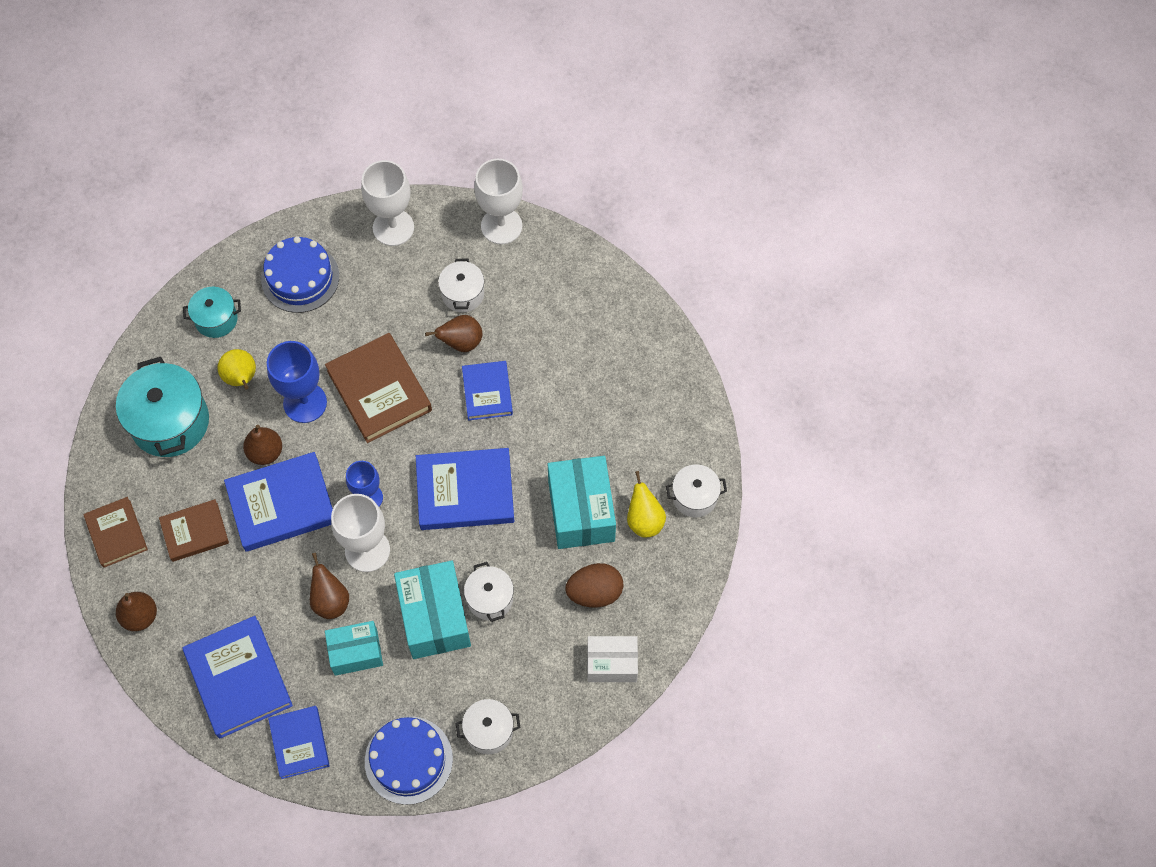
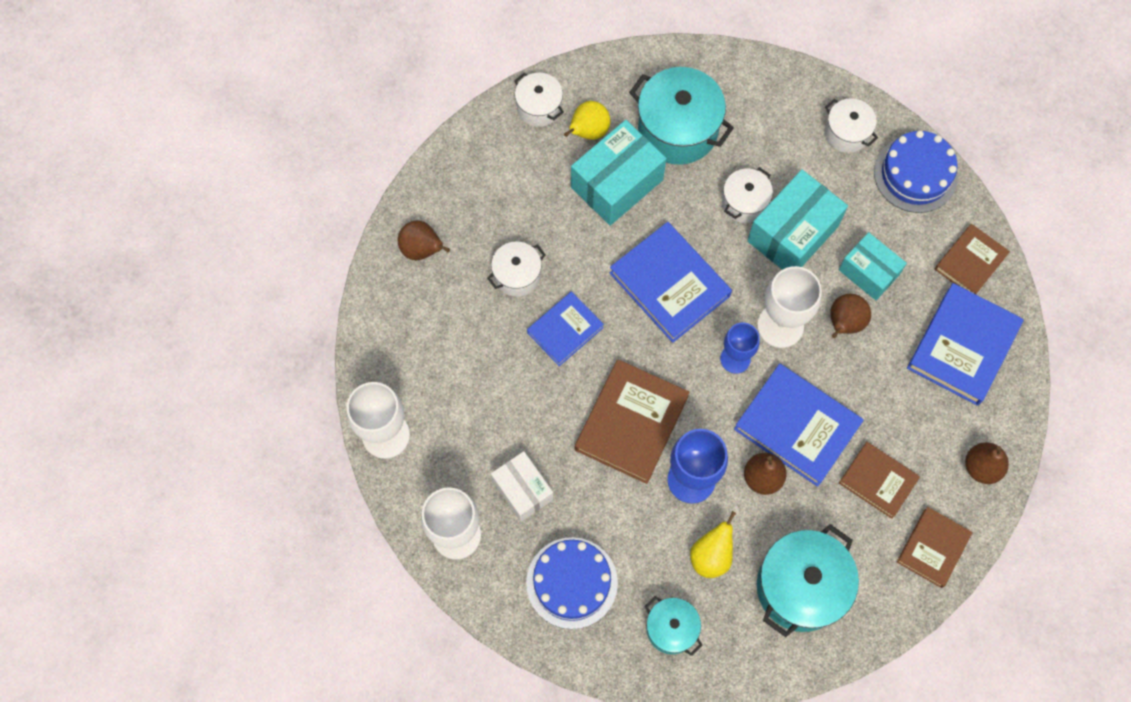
camera: 125 degrees left, 5 degrees up
blue book [268,706,330,779] -> brown book [935,224,1010,294]
brown pear [425,315,482,352] -> brown pear moved to [398,220,450,260]
white pot [438,259,484,312] -> white pot moved to [487,241,546,296]
brown egg [565,563,623,608] -> turquoise pot [629,67,734,165]
white box [587,636,638,682] -> white box moved to [491,451,553,522]

